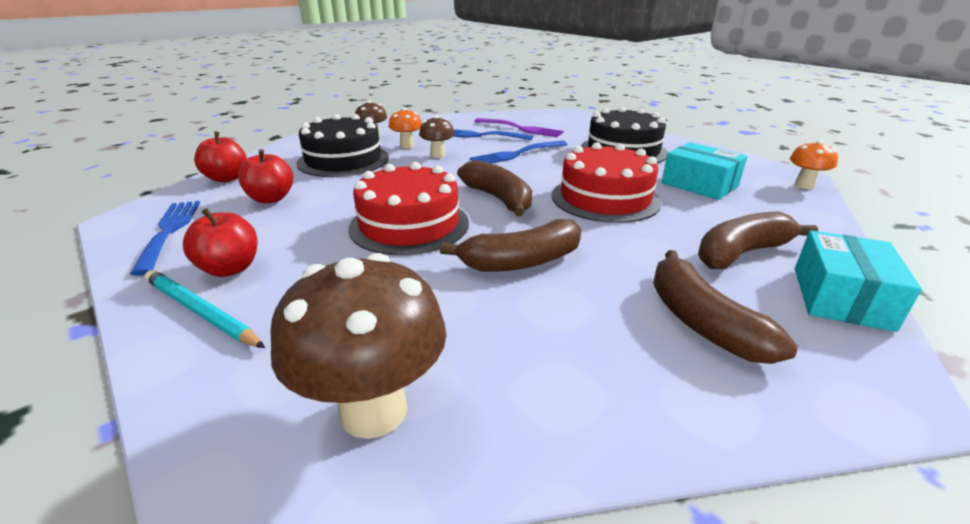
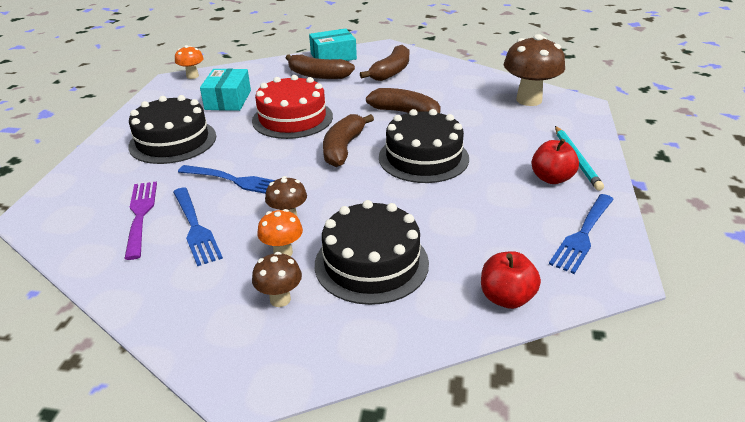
camera: 130 degrees left, 5 degrees up
red apple [238,149,294,203] -> none
red cake [348,162,469,255] -> black cake [379,109,469,183]

